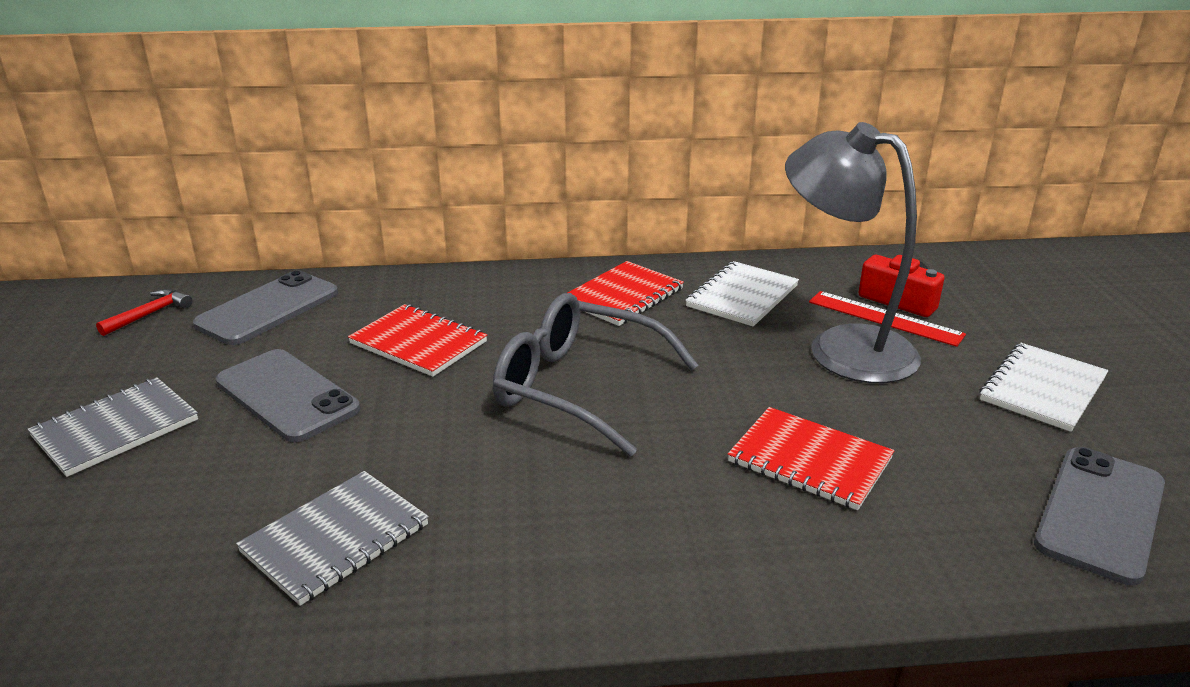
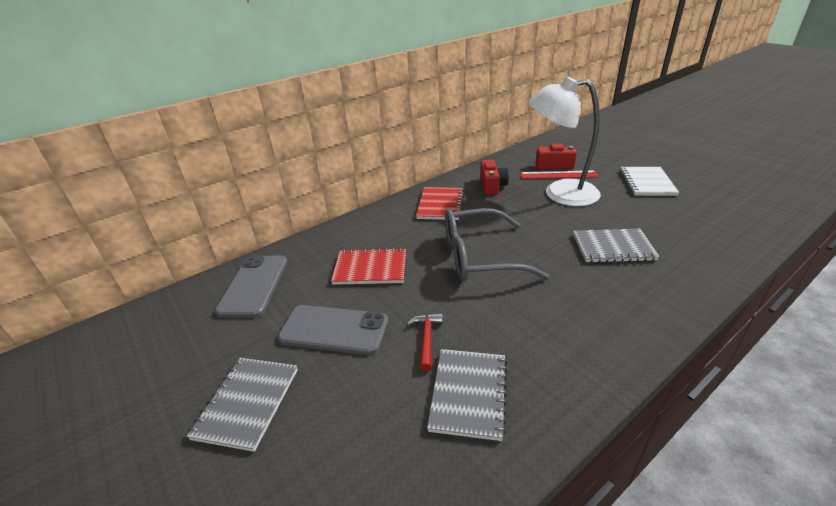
camera: 30 degrees left, 5 degrees up
red hammer [96,289,192,336] -> red hammer moved to [407,313,443,372]
white notebook [685,261,799,327] -> red camera [480,160,509,195]
red notebook [728,407,894,510] -> grey notebook [573,229,659,263]
grey lamp [785,122,921,383] -> white lamp [529,77,601,206]
grey phone [1034,447,1165,585] -> none

